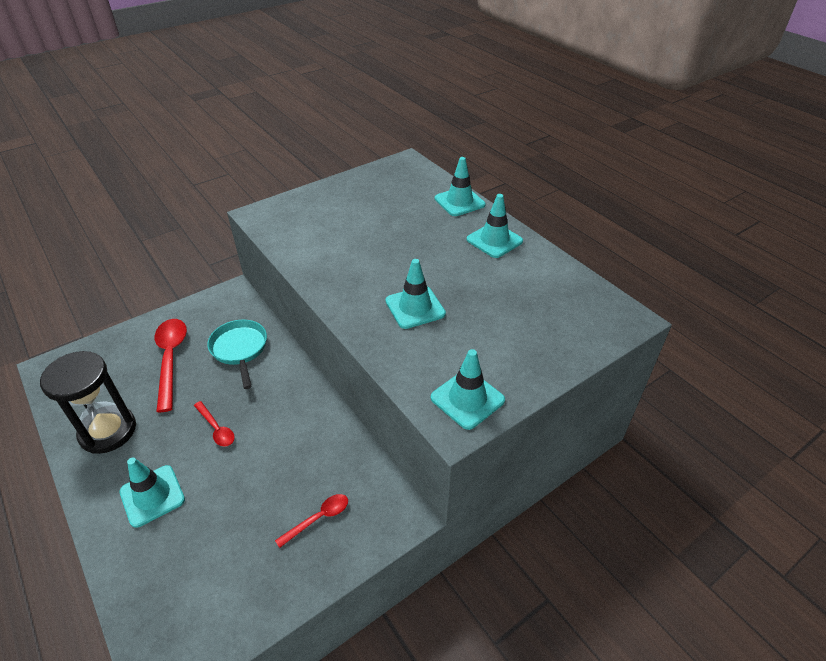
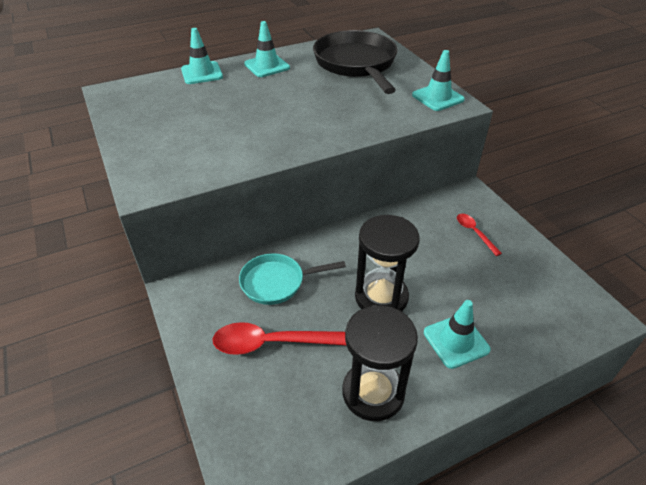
camera: 80 degrees left, 0 degrees up
red spoon [194,401,235,447] -> black hourglass [355,215,420,311]
turquoise traffic cone [385,259,446,329] -> none
none -> black pan [313,30,398,94]

